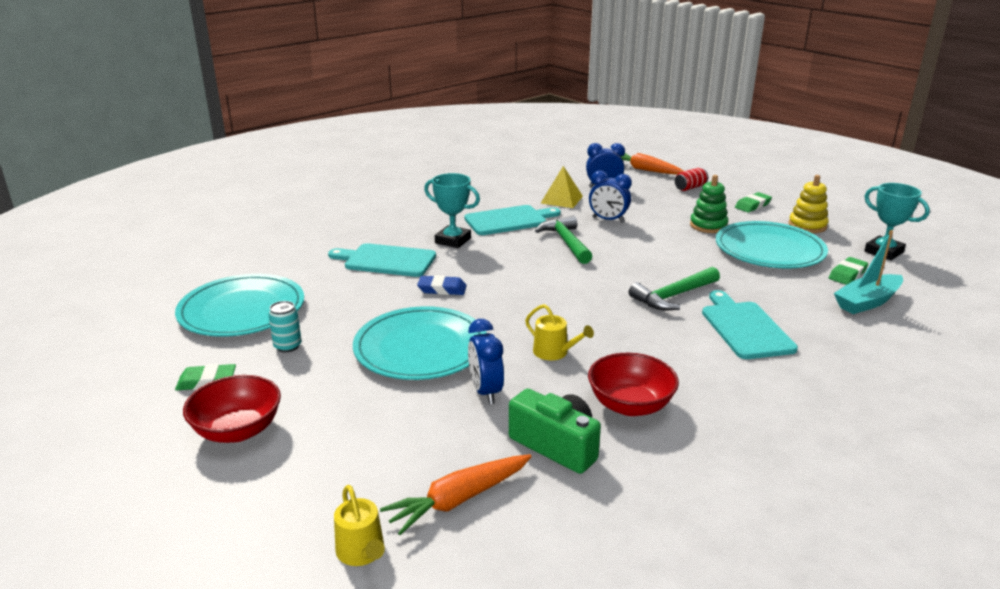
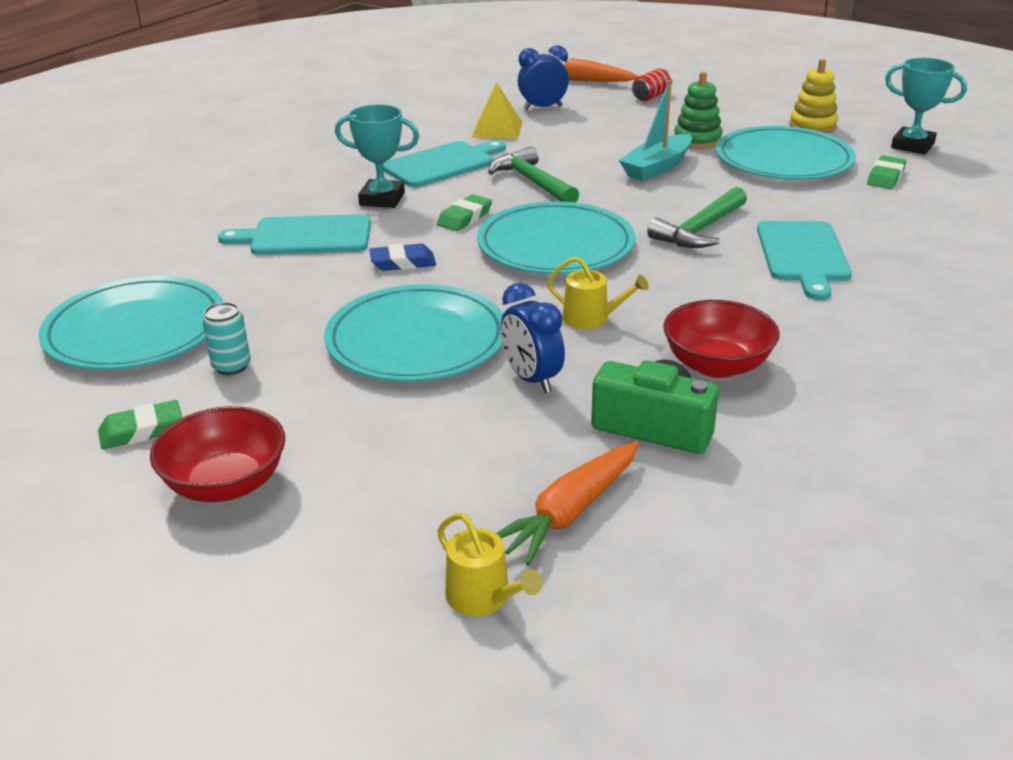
camera: 15 degrees left, 5 degrees up
blue clock [589,170,632,223] -> none
turquoise cutting board [702,290,798,359] -> turquoise cutting board turned 150 degrees counterclockwise [757,221,852,300]
green eraser [735,192,772,213] -> green eraser moved to [437,194,492,231]
turquoise boat [834,230,903,314] -> turquoise boat moved to [619,80,692,181]
none -> turquoise plate [477,201,635,274]

